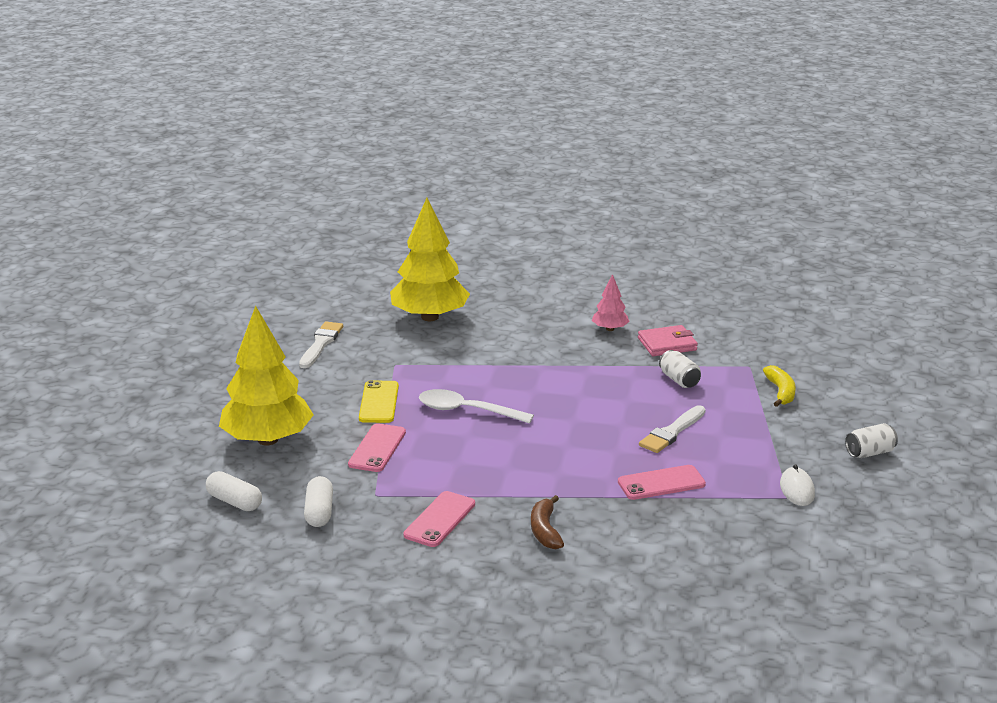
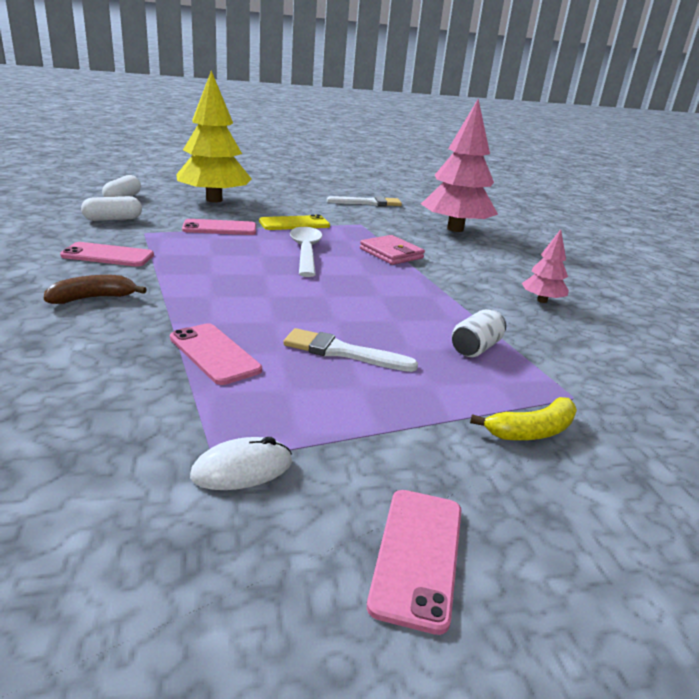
camera: 65 degrees right, 0 degrees up
yellow tree [390,198,470,321] -> pink tree [421,99,498,232]
pink wallet [638,325,698,356] -> pink wallet moved to [360,235,425,265]
white can [845,423,898,458] -> pink phone [367,490,462,635]

